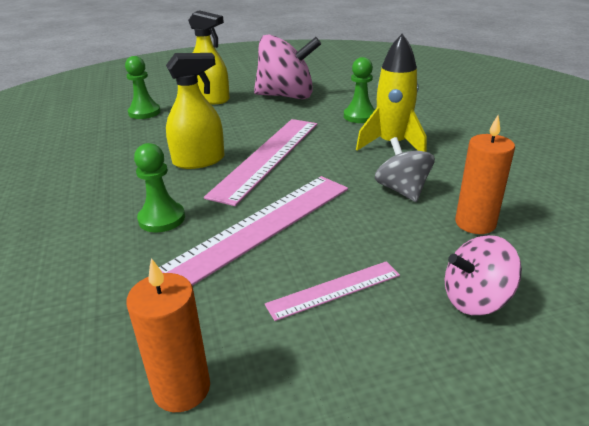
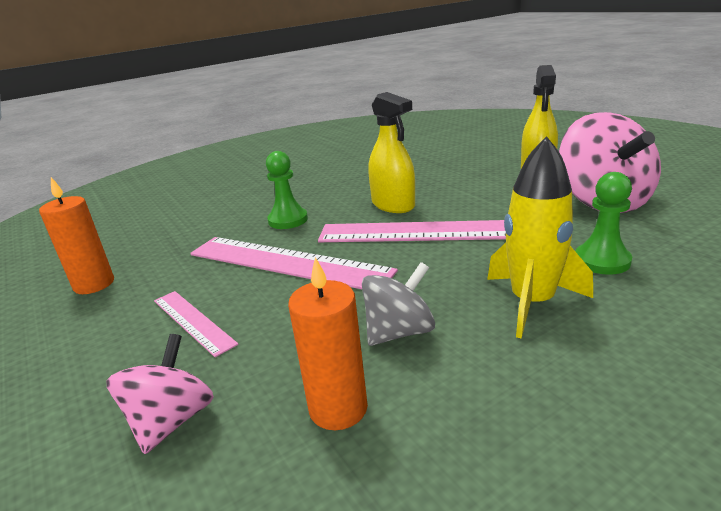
camera: 75 degrees right, 5 degrees down
green pawn [125,56,161,119] -> none
pink spinning top [445,235,522,315] -> pink spinning top turned 45 degrees clockwise [106,334,214,454]

